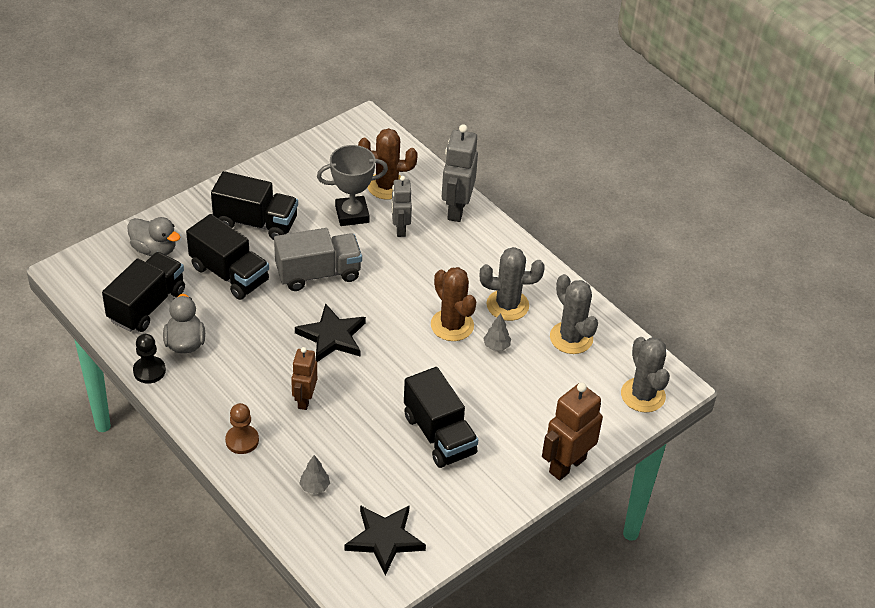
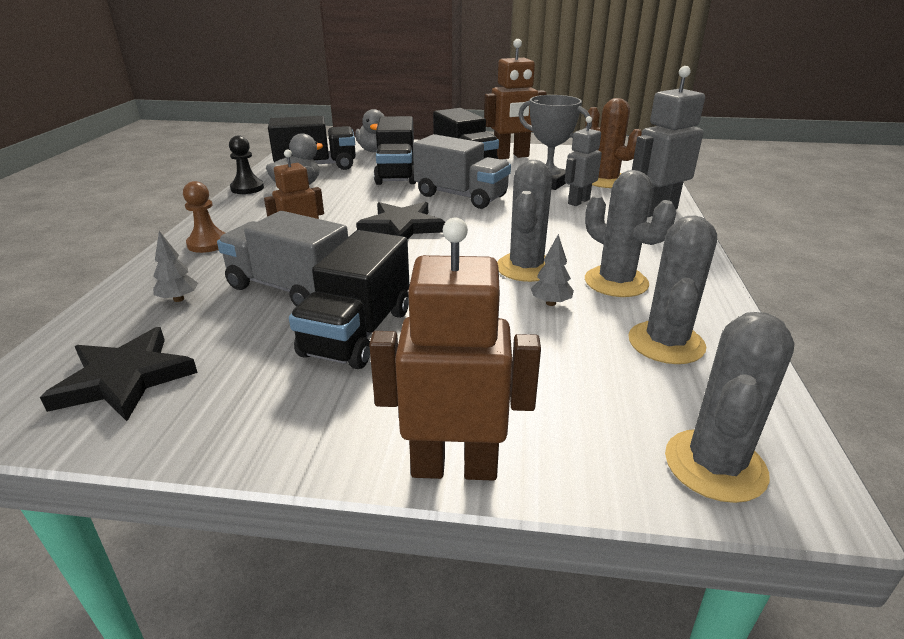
camera: 50 degrees right, 15 degrees down
brown cactus [431,267,476,341] -> grey cactus [497,160,552,282]
none -> grey truck [217,211,348,306]
none -> brown robot [484,39,547,159]

